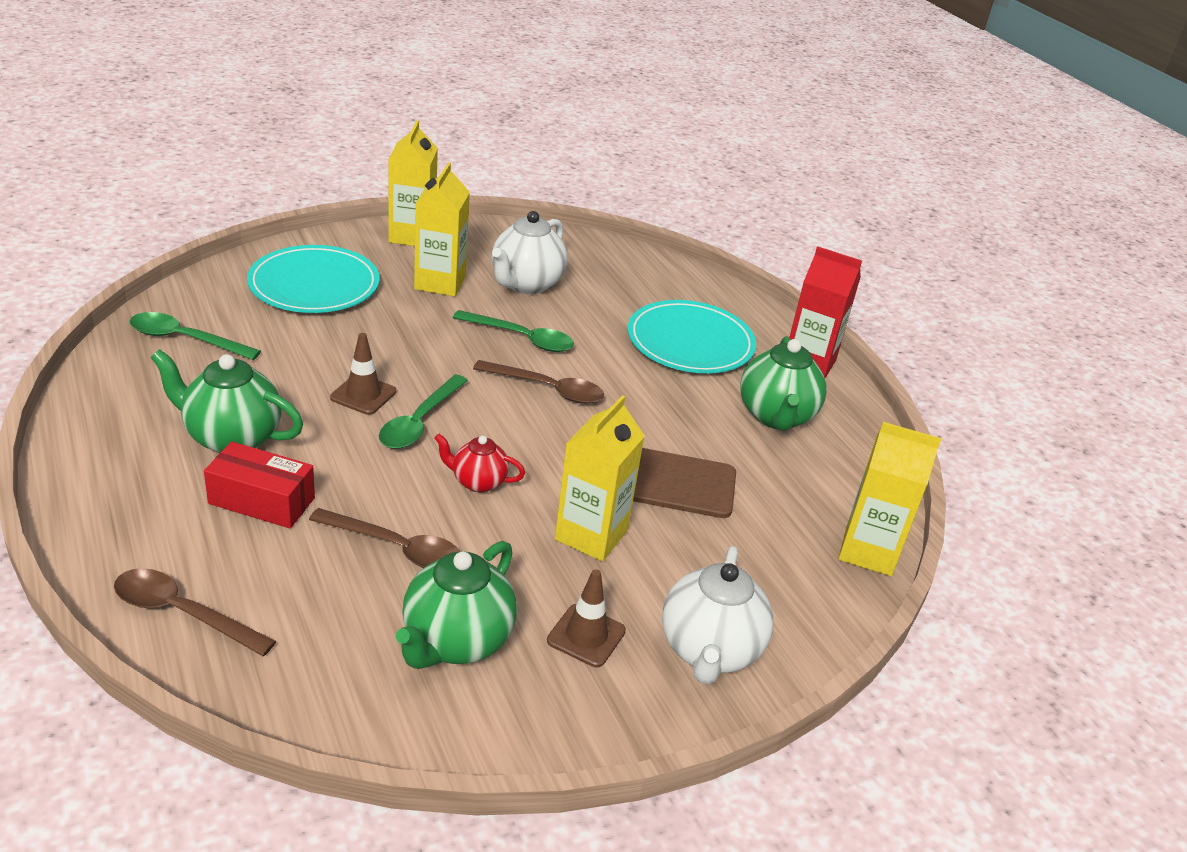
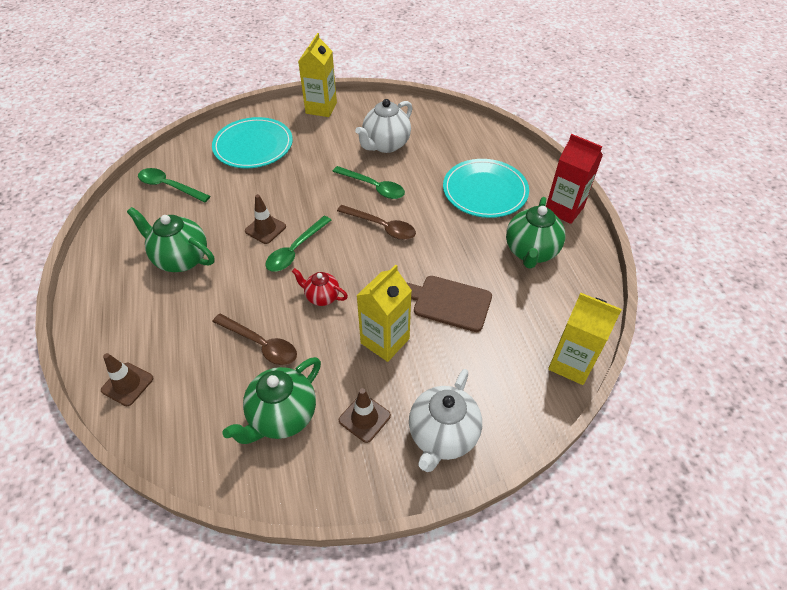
camera: 15 degrees right, 15 degrees up
brown spoon [114,568,276,656] -> brown traffic cone [101,353,153,406]
red box [204,441,315,528] -> none
yellow carton [414,163,470,296] -> none

